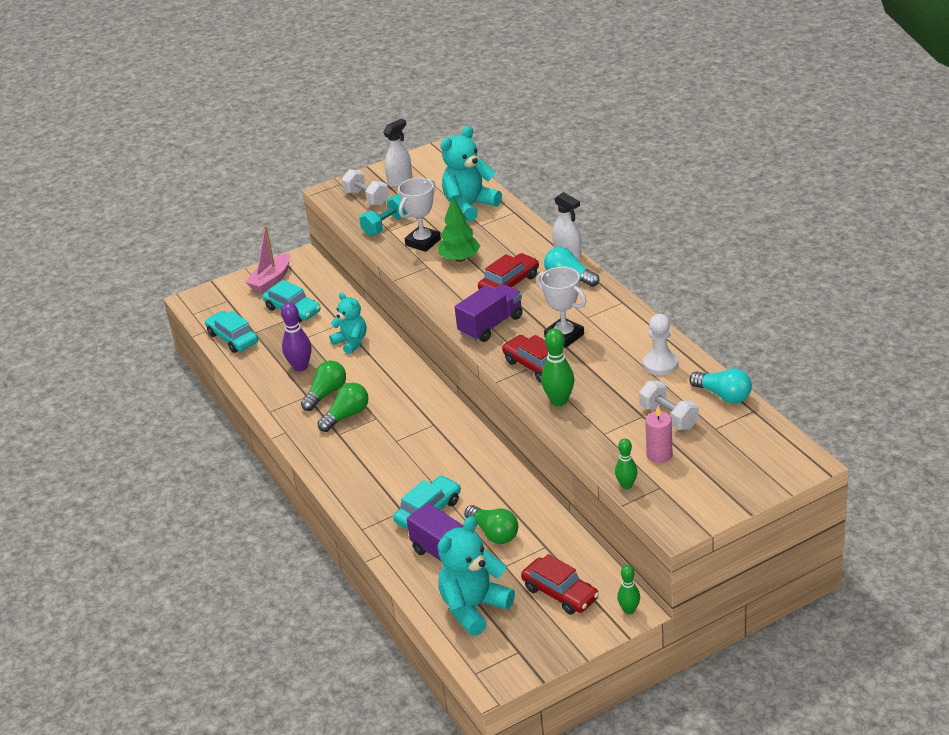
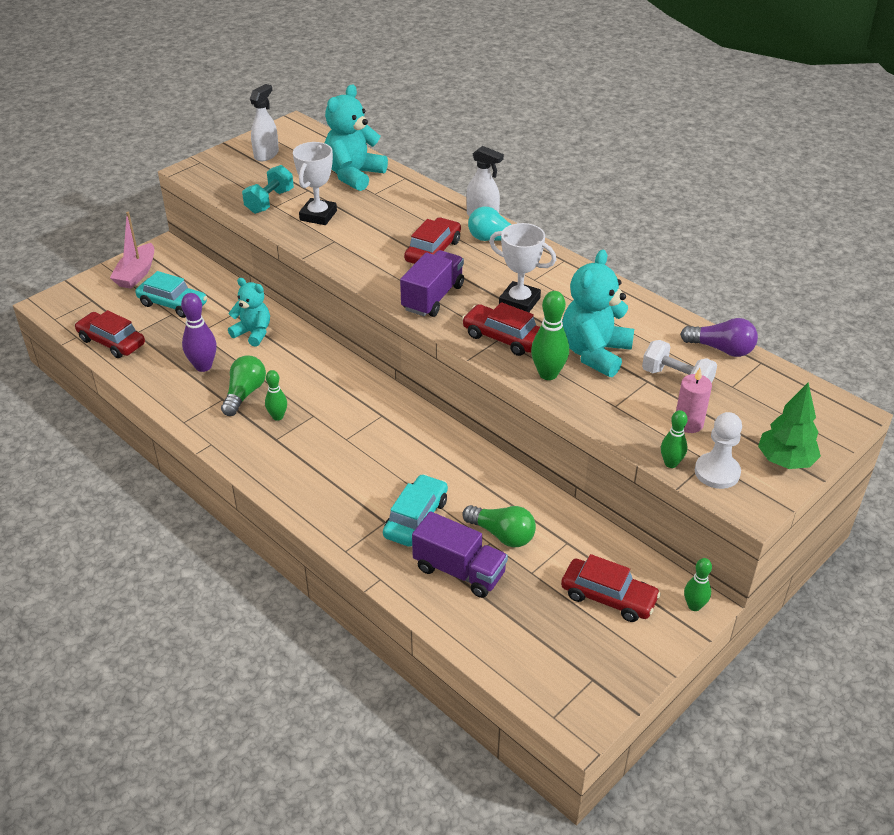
camera: 20 degrees left, 5 degrees up
turquoise car [205,311,258,353] -> red car [75,310,145,358]
green light bulb [318,383,369,432] -> green bowling pin [265,370,287,421]
white dumbbell [342,169,389,206] -> none
green tree [438,196,480,262] -> green tree moved to [758,383,821,469]
turquoise teddy bear [438,516,515,636] -> turquoise teddy bear moved to [562,250,634,377]
white pawn [643,314,678,375] -> white pawn moved to [695,412,742,489]
turquoise light bulb [689,368,752,404] -> purple light bulb [680,318,758,357]

